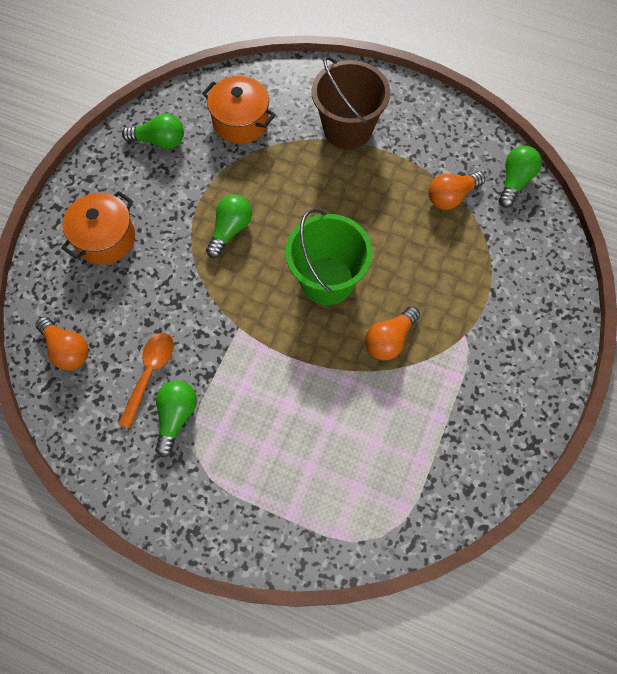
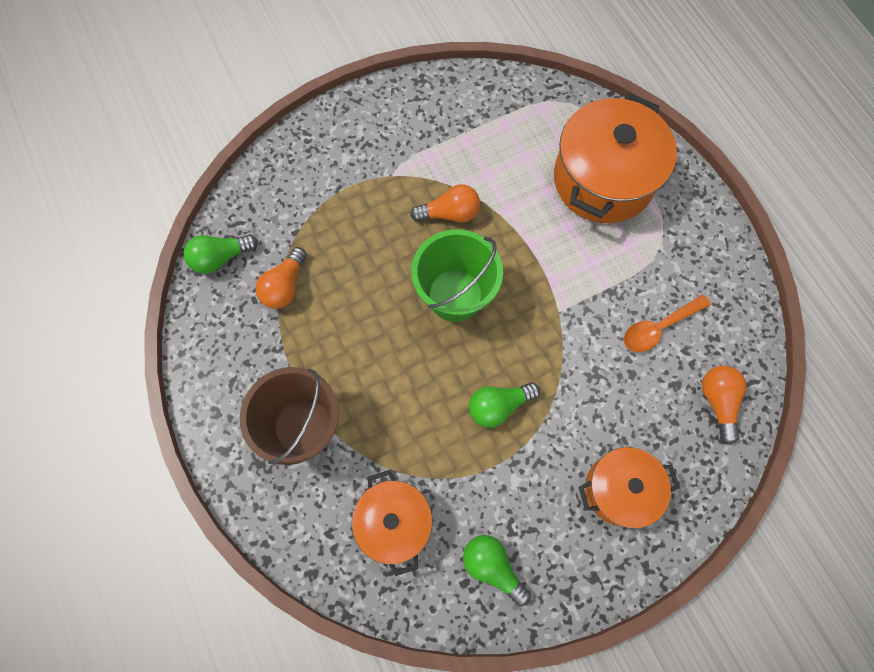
camera: 140 degrees left, 5 degrees up
green light bulb [155,380,197,457] -> none
orange light bulb [429,171,485,210] -> orange light bulb turned 105 degrees clockwise [255,247,307,309]
none -> orange pot [554,93,677,223]

